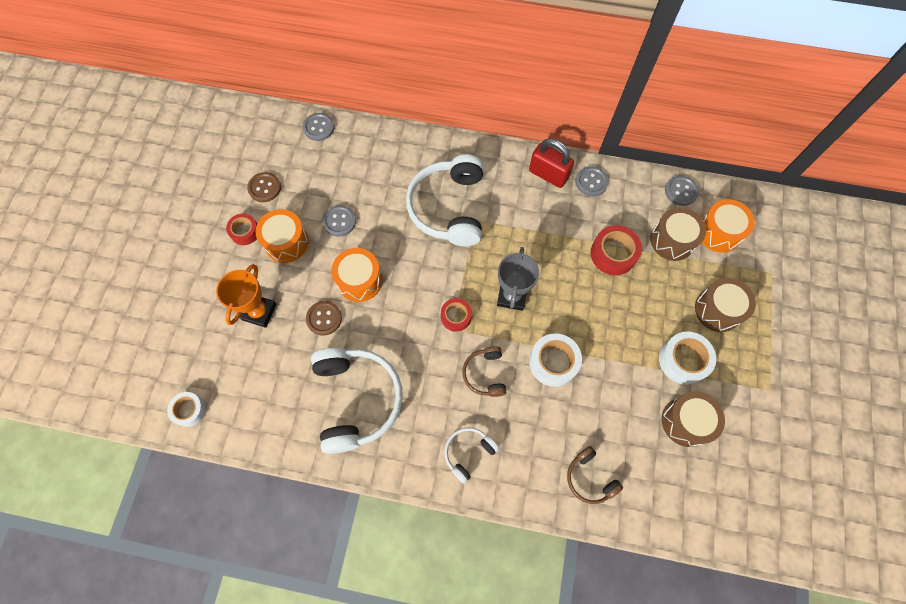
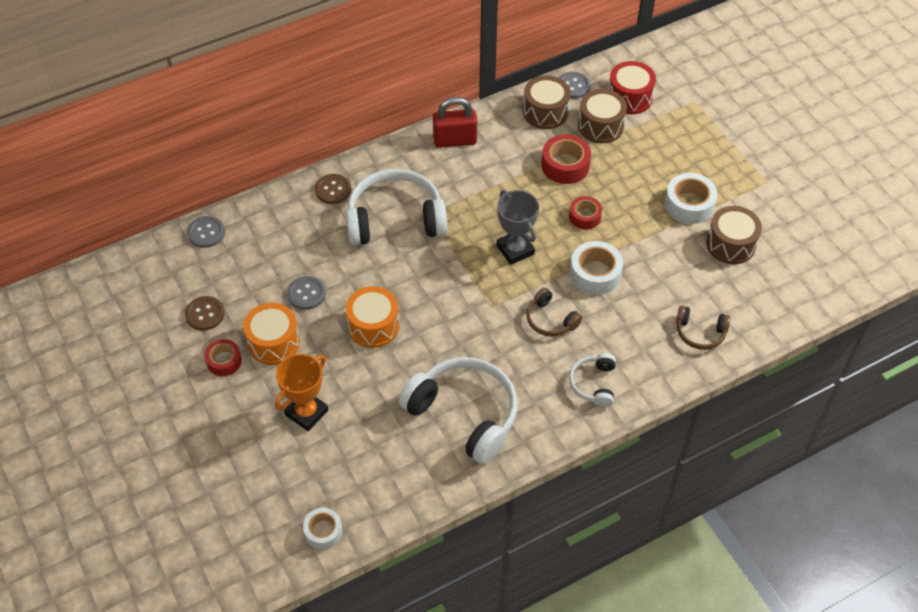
camera: 40 degrees left, 15 degrees down
orange trophy [216,264,276,328] -> orange trophy turned 60 degrees clockwise [275,354,328,431]
brown button [306,301,342,336] -> brown button moved to [315,174,351,204]
white headphones [406,154,483,246] -> white headphones turned 120 degrees clockwise [346,169,447,245]
red tape [441,298,472,332] -> red tape moved to [569,196,602,230]
grey button [575,166,609,197] -> none
brown drum [695,278,756,332] -> brown drum moved to [523,75,570,129]
orange drum [702,199,755,252] -> red drum [608,61,656,114]

